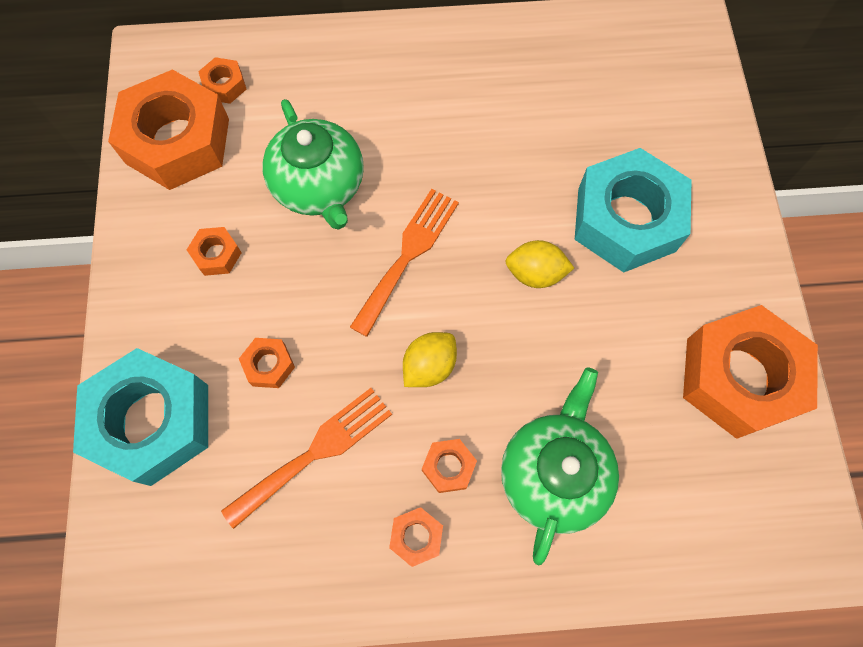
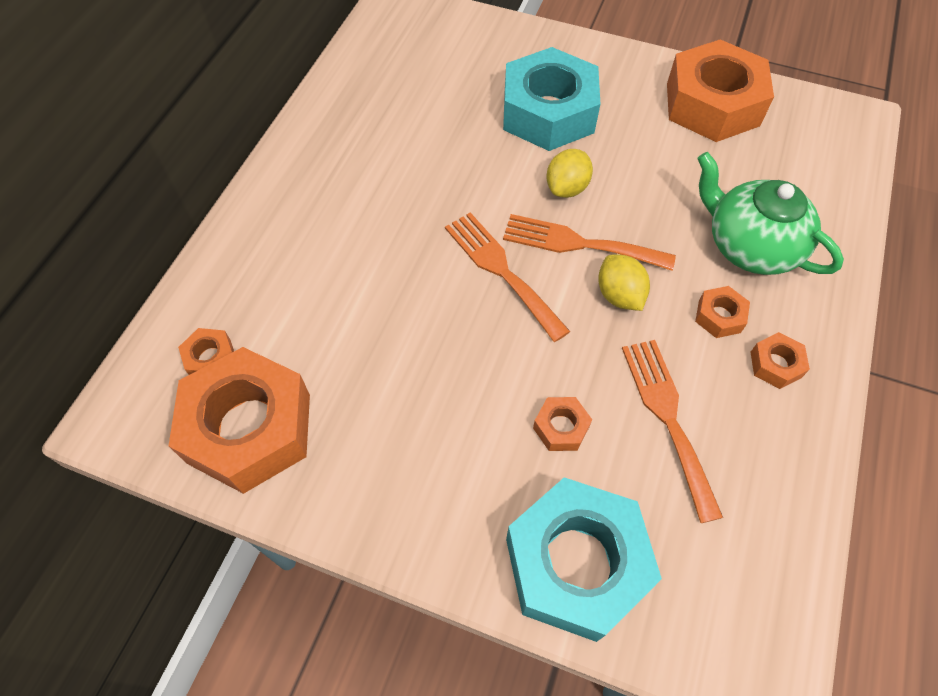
camera: 65 degrees left, 10 degrees down
orange nut [187,227,242,276] -> none
green teapot [262,99,364,230] -> none
none -> orange fork [503,214,676,271]

